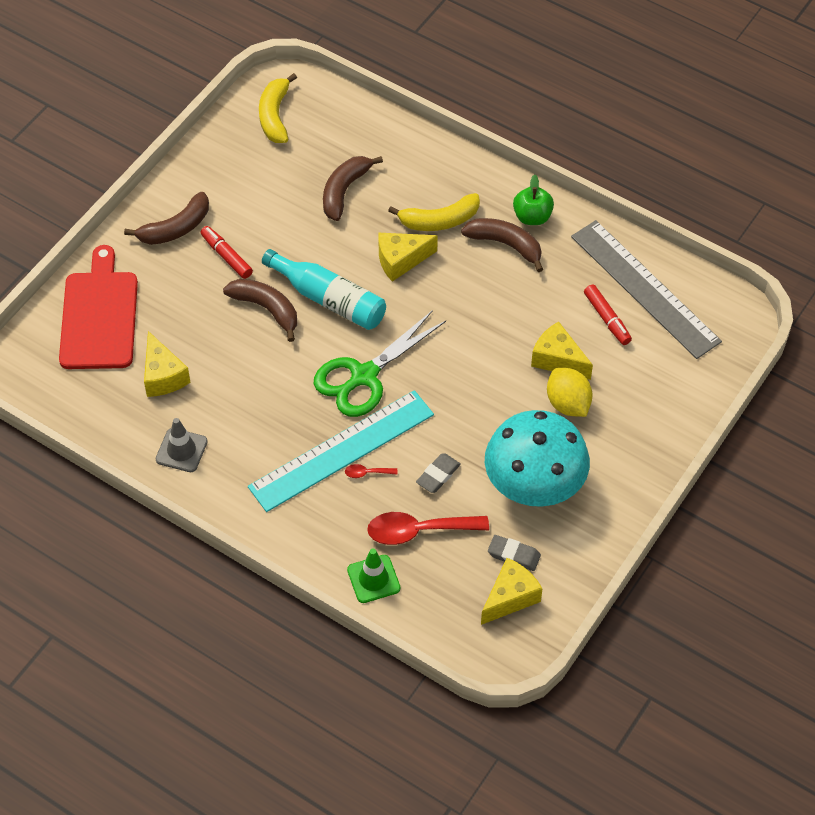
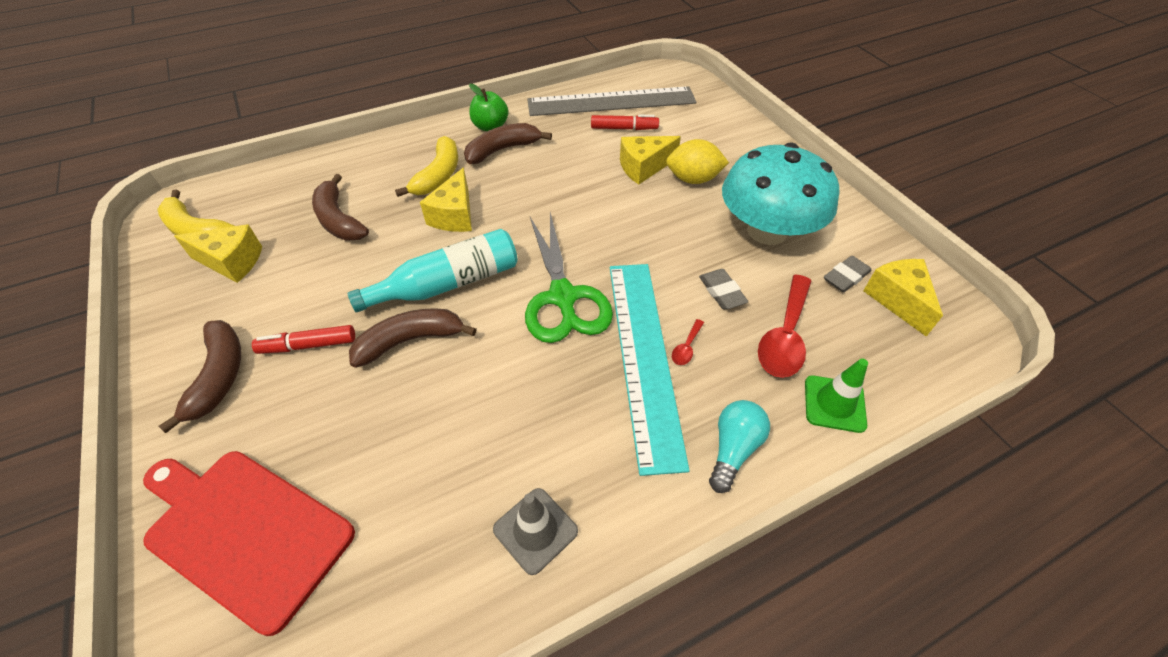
camera: 60 degrees left, 5 degrees down
yellow cheese [144,331,190,397] -> yellow cheese moved to [174,224,262,283]
none -> turquoise light bulb [709,400,770,493]

